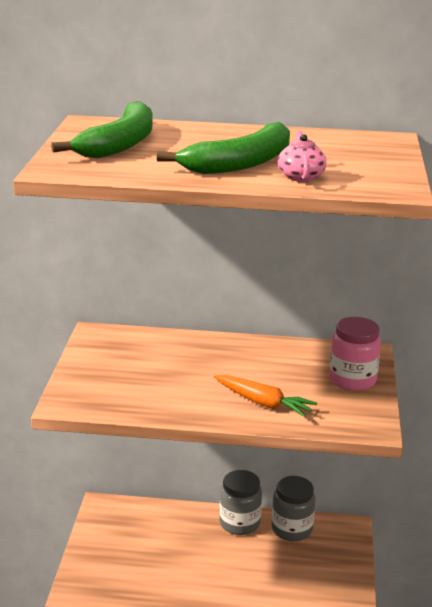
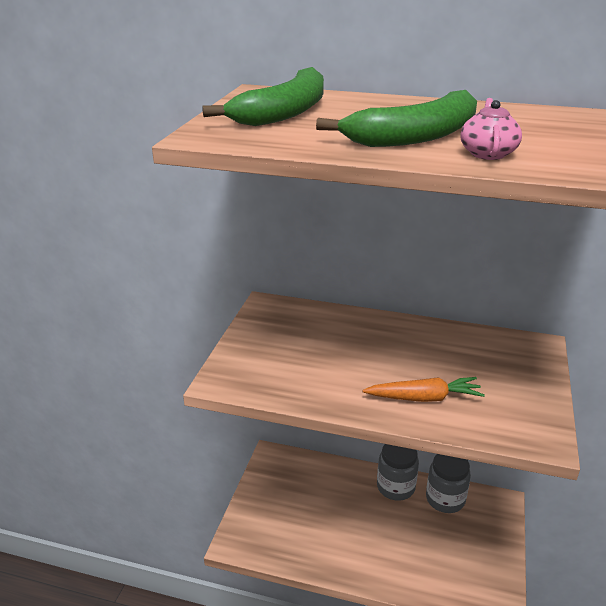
camera: 10 degrees right, 5 degrees up
orange carrot [214,375,317,417] -> orange carrot turned 45 degrees counterclockwise [362,377,485,402]
pink jar [329,317,381,391] -> none

